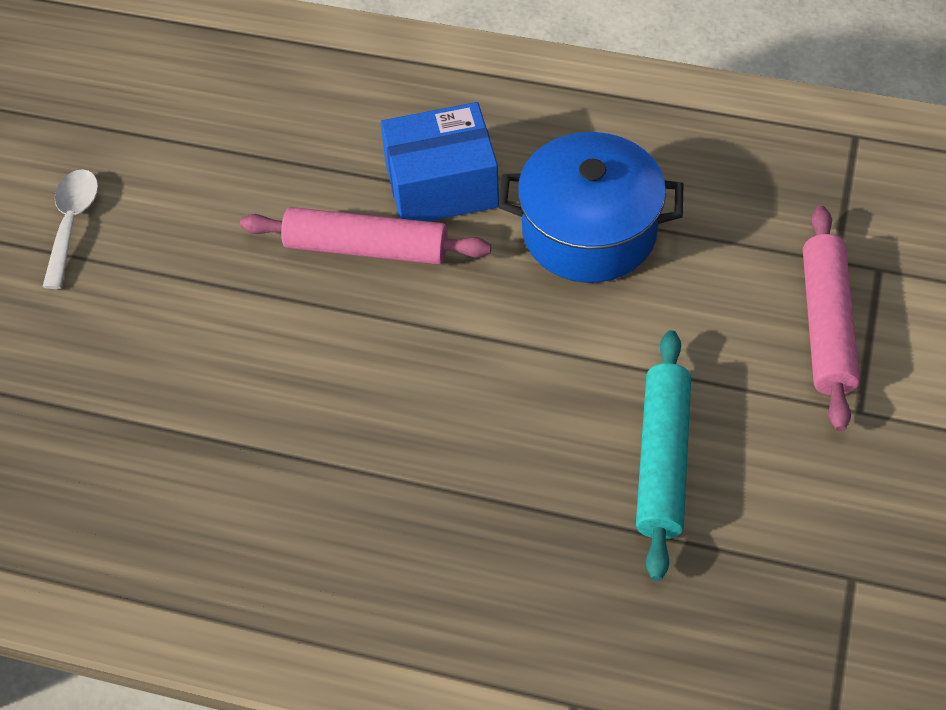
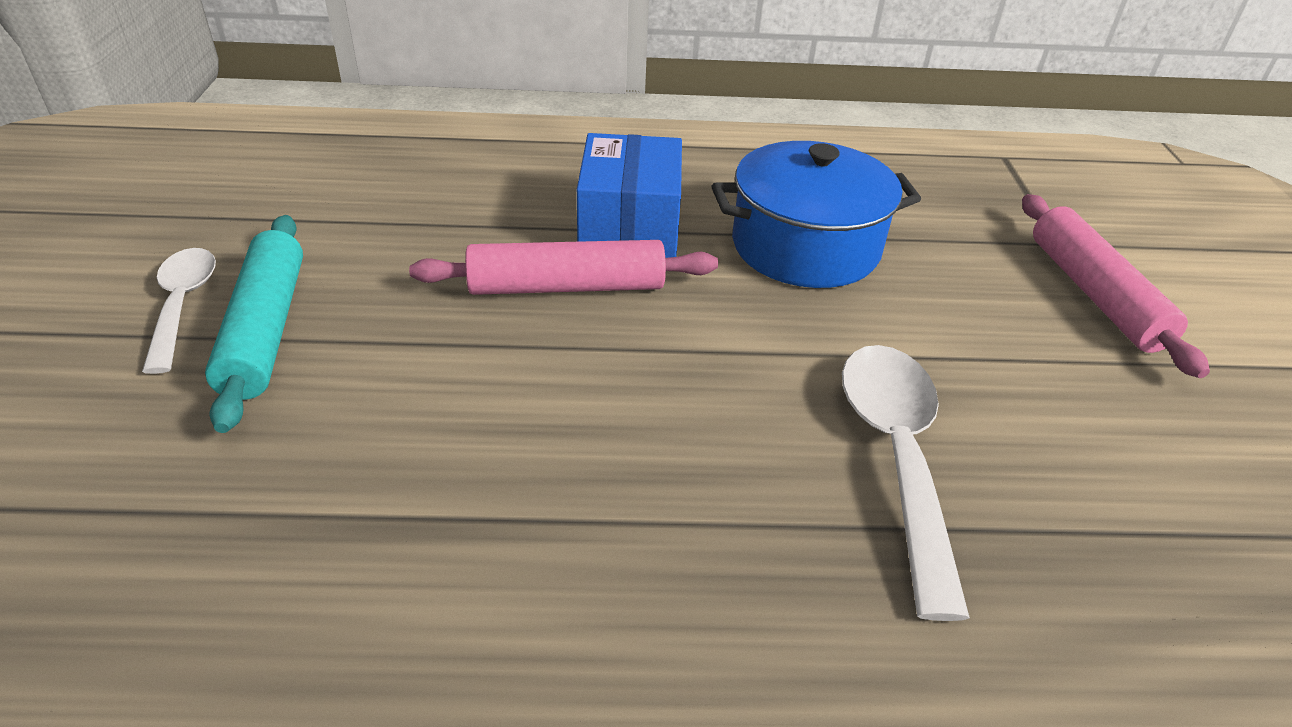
camera: 20 degrees left, 15 degrees down
blue box [380,102,499,221] -> blue box turned 60 degrees counterclockwise [577,133,682,258]
turquoise rolling pin [636,330,691,581] -> turquoise rolling pin moved to [205,215,303,433]
none -> white spoon [842,345,970,621]

